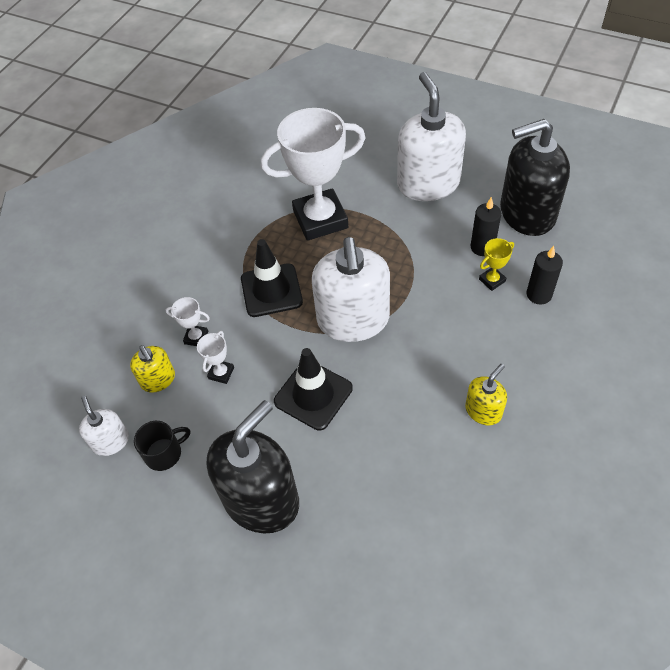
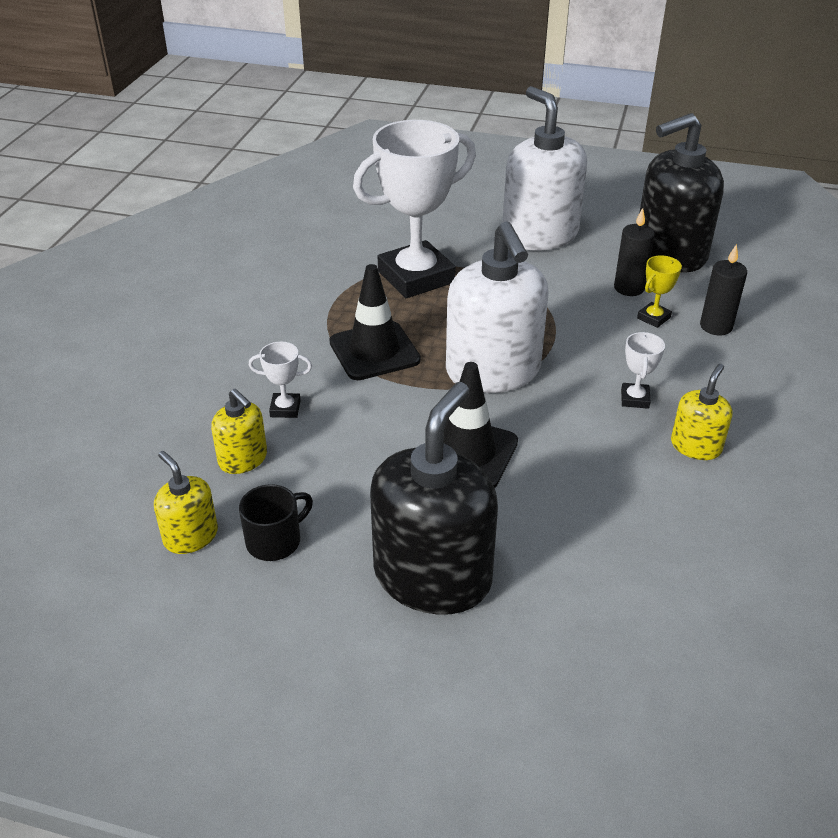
camera: 15 degrees left, 15 degrees down
white soap dispenser [79,395,129,456] -> yellow soap dispenser [154,451,218,554]
white trophy [197,331,234,384] -> white trophy moved to [621,332,665,409]

